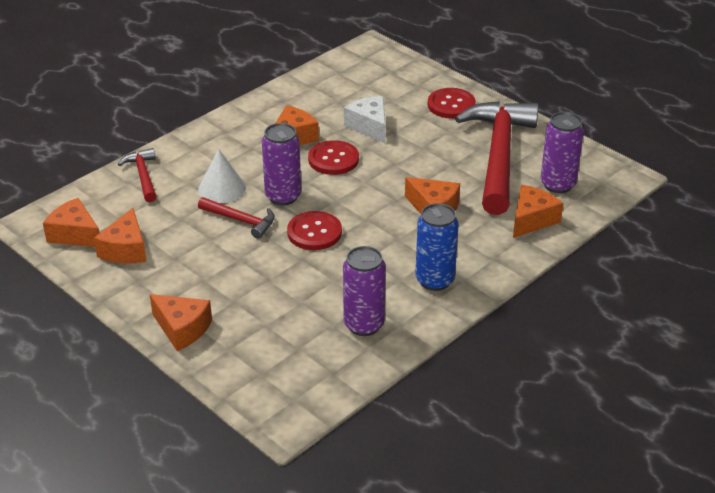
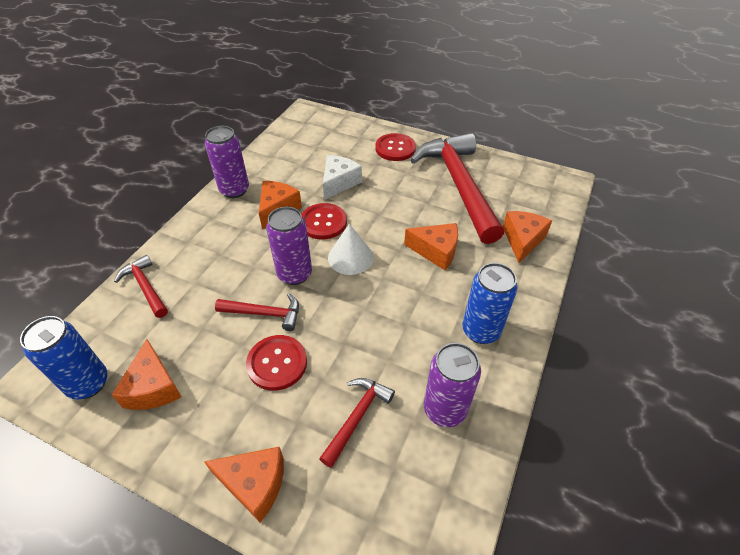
camera: 20 degrees left, 10 degrees up
orange cheese [43,198,99,247] -> blue can [20,316,108,399]
white cone [198,149,246,203] -> white cone moved to [328,224,374,275]
red button [287,211,342,250] -> red button moved to [246,335,307,391]
white cheese [344,96,385,143] -> white cheese turned 75 degrees clockwise [323,155,362,200]
purple can [541,112,584,193] -> purple can moved to [205,126,249,198]
none -> red hammer [319,378,395,468]

